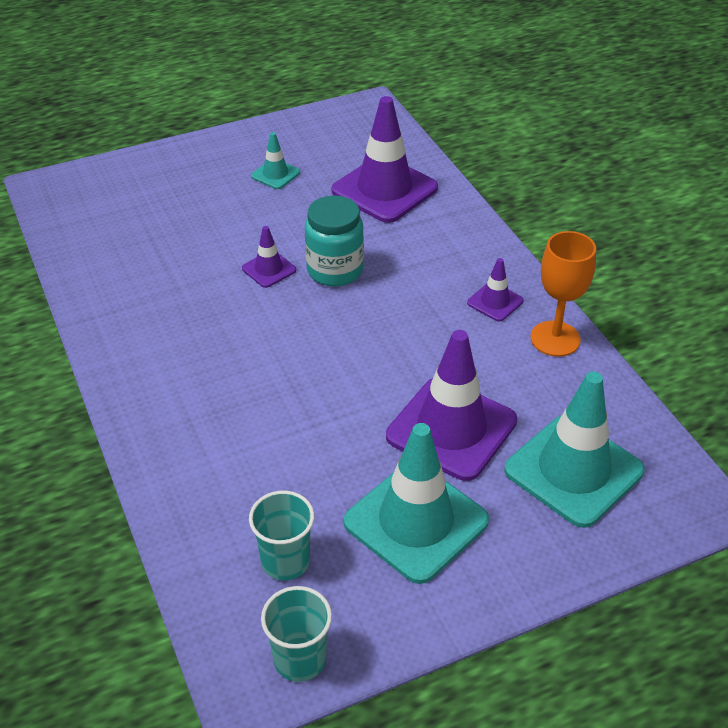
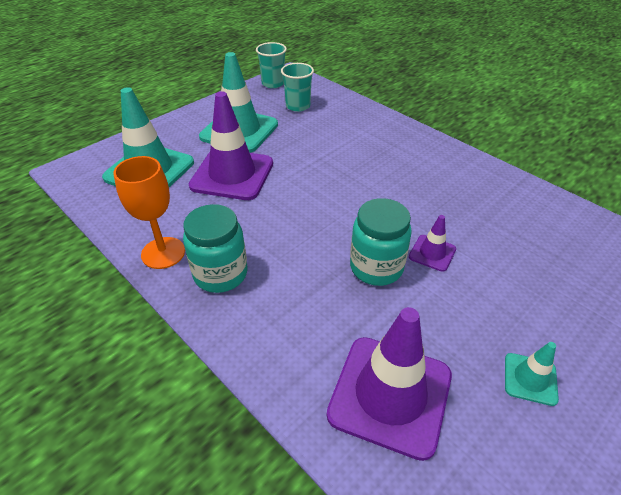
camera: 160 degrees right, 0 degrees up
purple traffic cone [467,258,523,322] -> turquoise jar [183,204,247,293]

